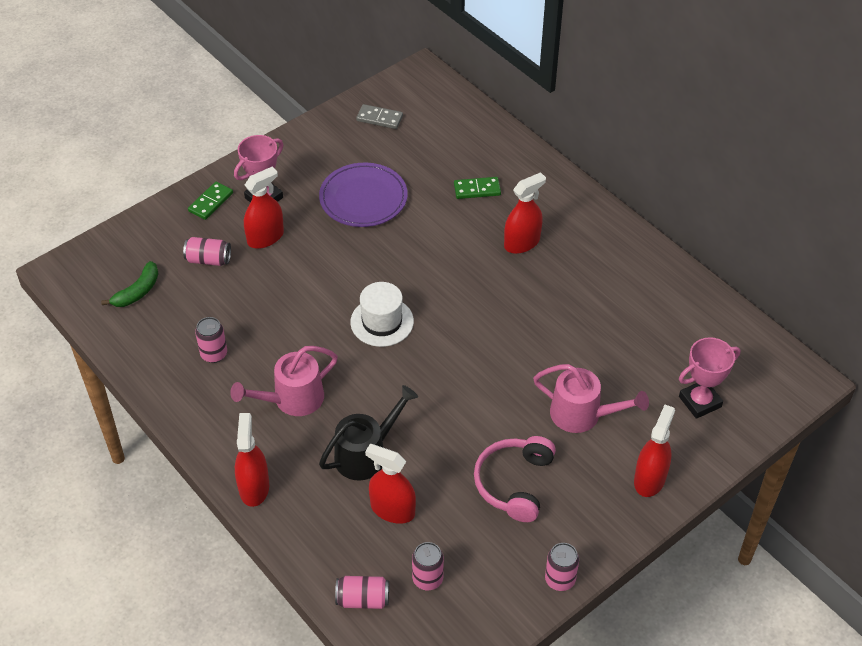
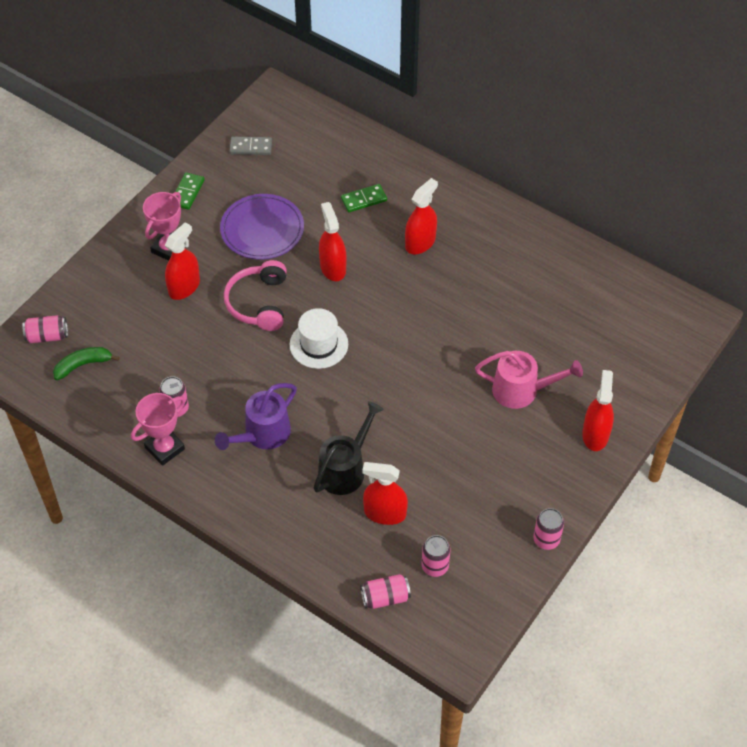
camera: 15 degrees left, 5 degrees up
green banana [101,261,159,307] -> green banana turned 135 degrees counterclockwise [53,347,120,380]
pink can [183,237,231,266] -> pink can moved to [22,315,68,343]
green domino [188,182,233,220] -> green domino moved to [175,172,205,210]
pink watering can [230,346,338,416] -> purple watering can [215,383,297,450]
red spray bottle [235,413,269,507] -> red spray bottle moved to [319,202,347,281]
pink headphones [474,436,556,522] -> pink headphones moved to [224,260,287,331]
pink trophy [679,337,740,419] -> pink trophy moved to [131,393,185,466]

